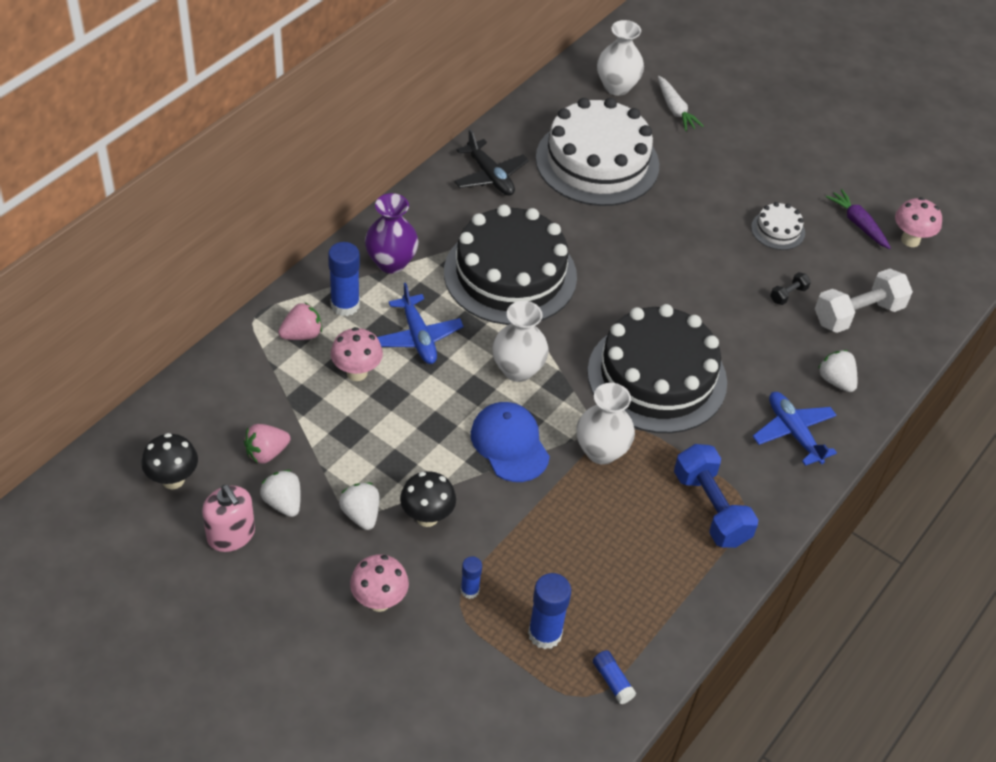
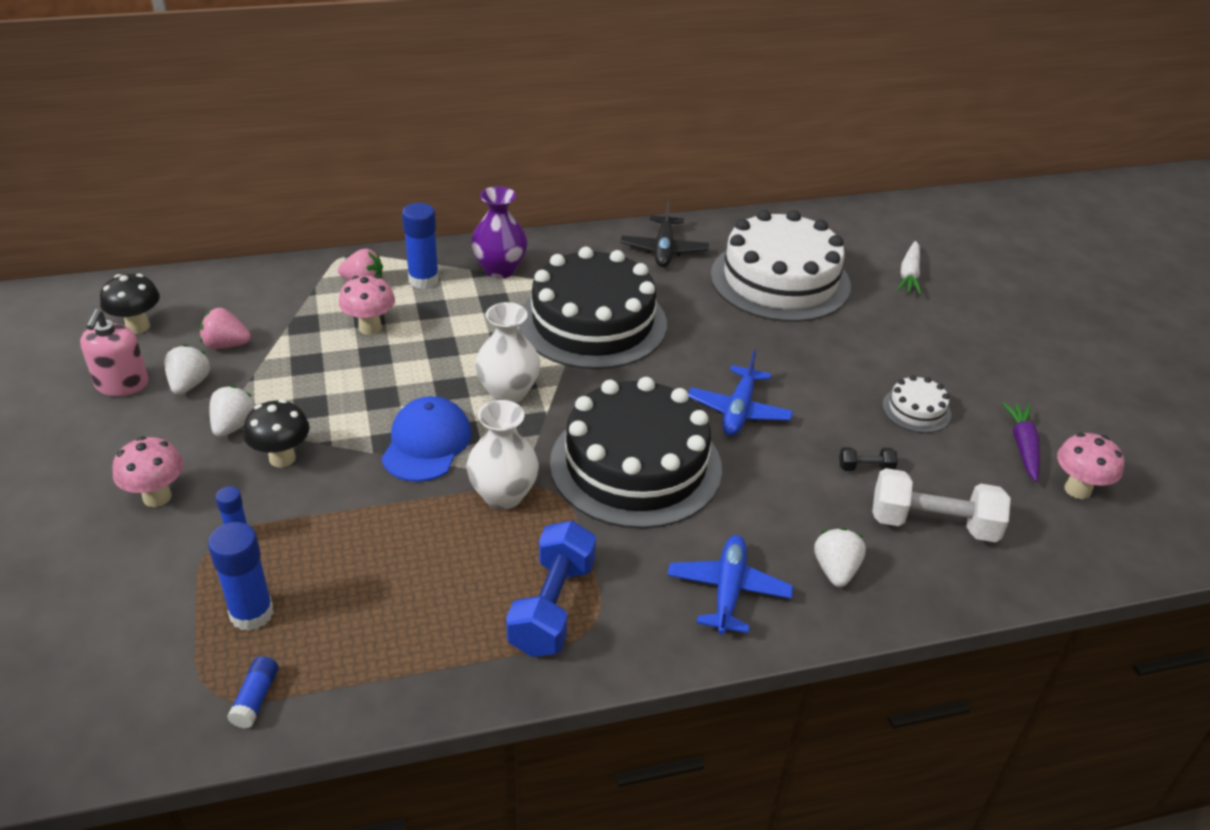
camera: 40 degrees right, 10 degrees down
blue plane [377,283,464,364] -> blue plane moved to [688,350,793,436]
white vase [597,20,644,96] -> none

